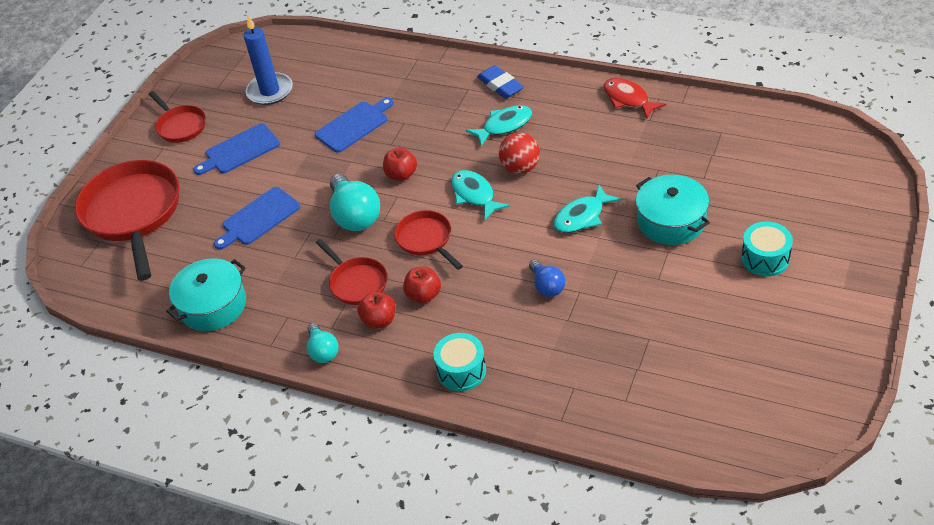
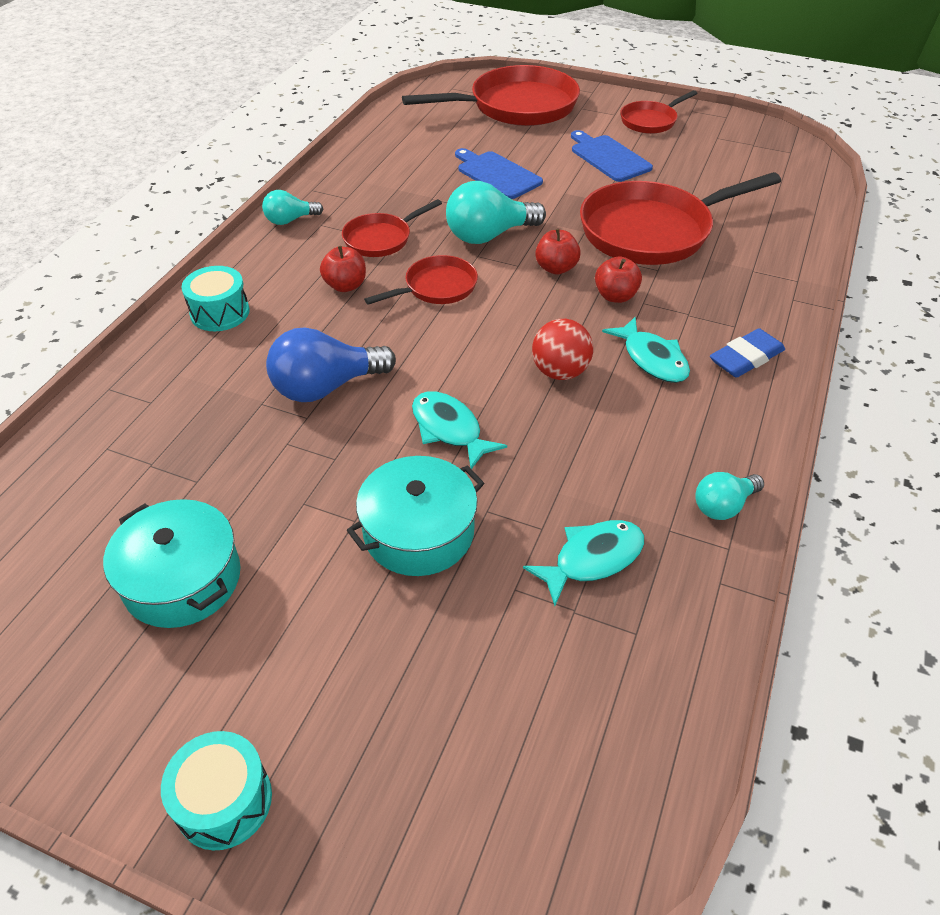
camera: 85 degrees right, 0 degrees up
turquoise pot [166,259,246,331] -> turquoise pot moved to [103,499,241,628]
blue candle [244,16,293,105] -> none
blue cutting board [315,98,394,153] -> red pan [580,172,781,265]
red apple [358,291,396,329] -> red apple moved to [595,256,642,303]
turquoise fish [451,170,510,220] -> turquoise fish moved to [523,520,644,606]
blue light bulb [529,260,565,297] -> blue light bulb [266,327,396,402], size x1.73
red fish [603,78,666,119] -> turquoise light bulb [695,472,764,520]
turquoise drum [741,221,793,276] -> turquoise drum moved to [161,731,272,850]

